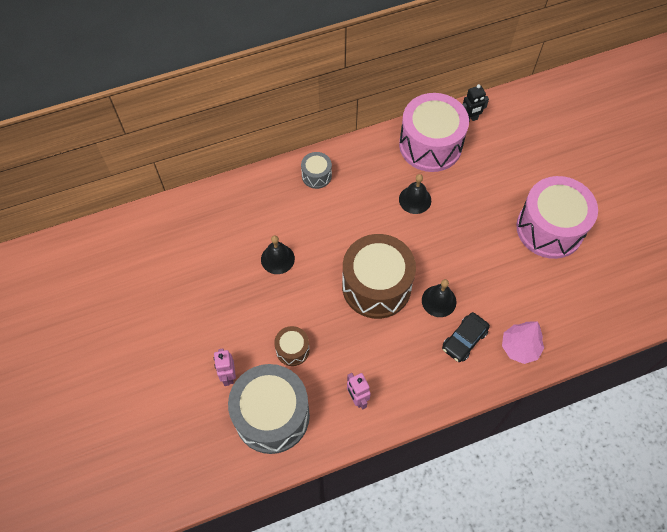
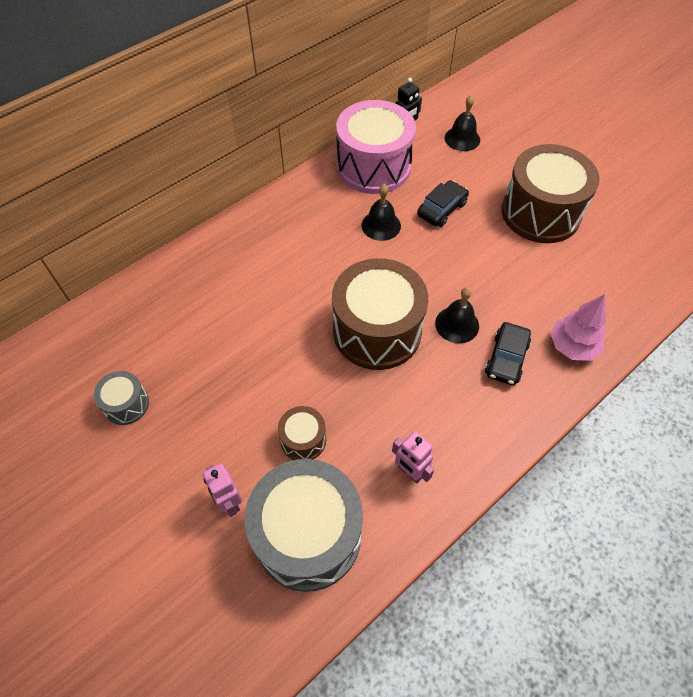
camera: 20 degrees left, 5 degrees down
black bell [261,235,295,274] -> black bell moved to [445,95,480,151]
grey drum [301,152,332,189] -> grey drum moved to [94,371,149,425]
pink drum [516,176,598,259] -> brown drum [502,144,600,243]
none -> black car [417,180,469,227]

